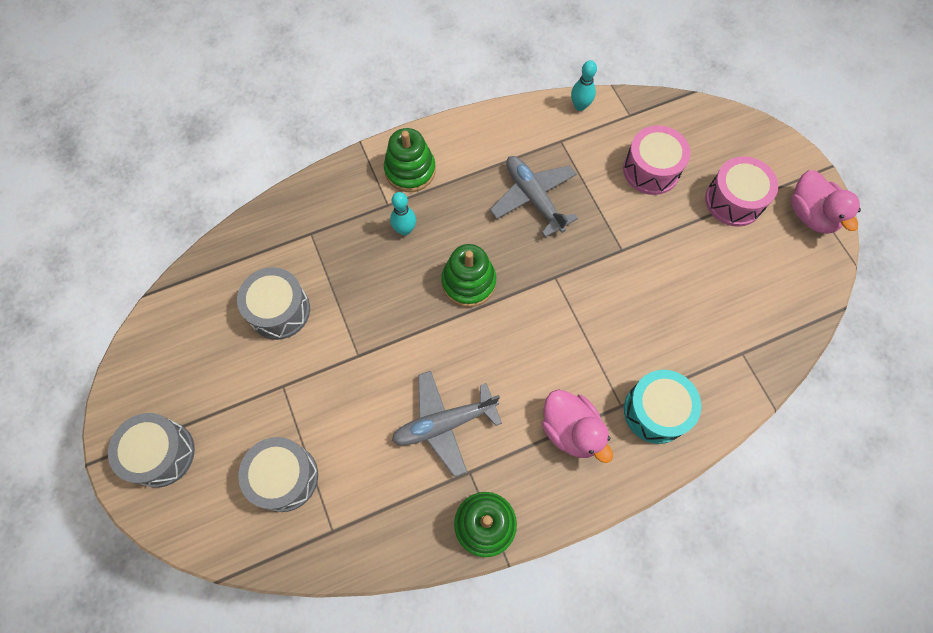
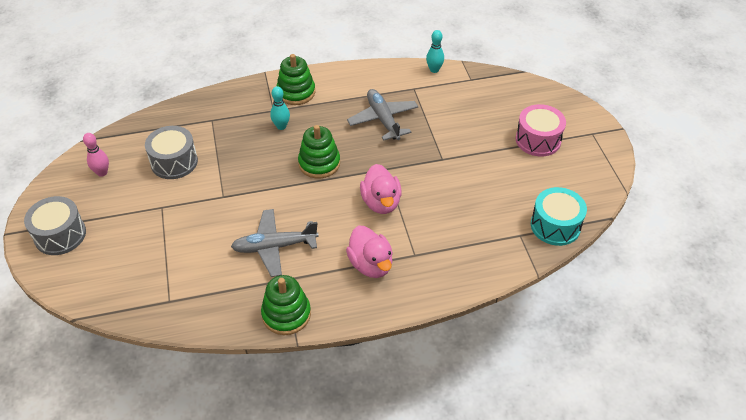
camera: 10 degrees right, 20 degrees down
grey drum [238,437,318,512] -> none
pink drum [623,125,691,195] -> none
turquoise drum [624,370,701,444] -> turquoise drum moved to [531,187,587,246]
pink duck [791,170,861,234] -> pink duck moved to [360,164,402,214]
none -> pink bowling pin [83,133,109,177]

